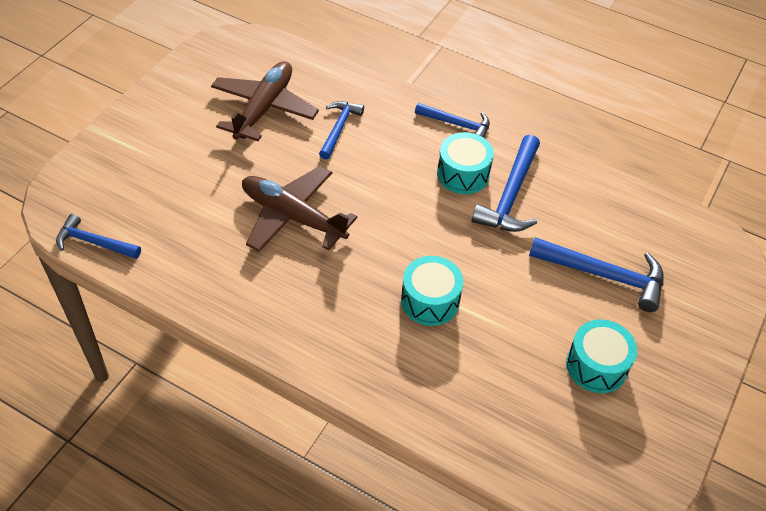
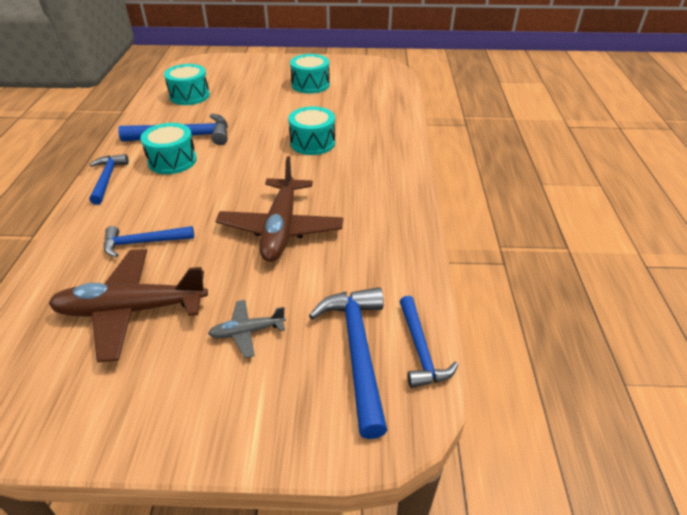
camera: 115 degrees left, 10 degrees down
blue hammer [529,237,664,312] -> blue hammer moved to [309,287,387,439]
none -> turquoise drum [164,64,210,105]
none -> grey plane [208,300,286,358]

